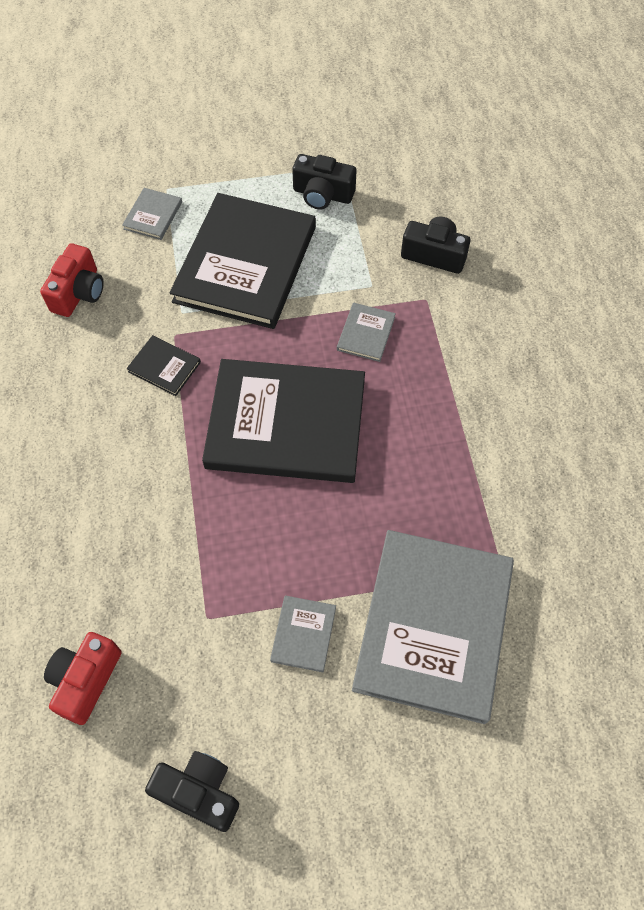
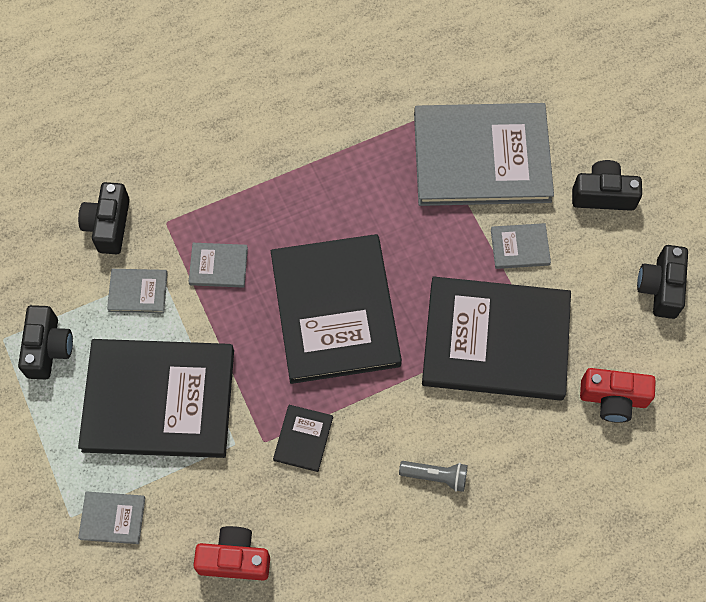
camera: 105 degrees left, 5 degrees up
none -> grey book [107,269,168,313]
none -> grey flashlight [399,461,468,492]
none -> black book [422,276,571,401]
none -> black camera [572,160,642,211]

